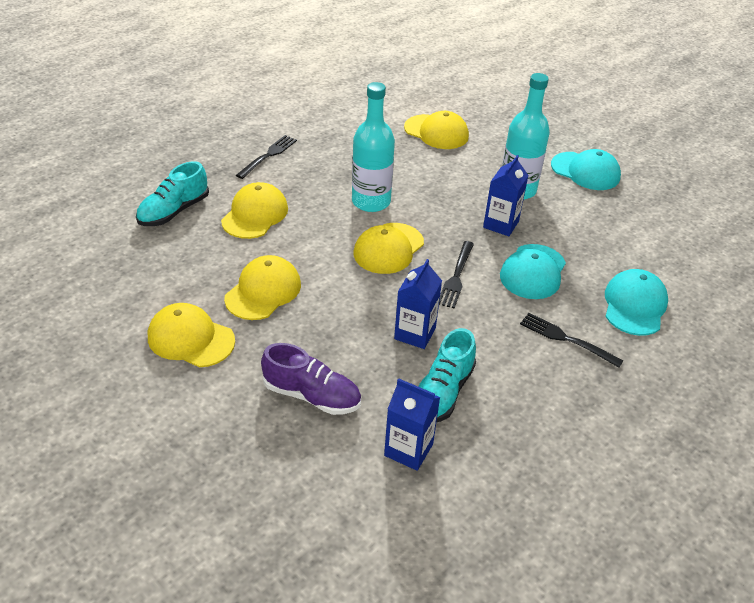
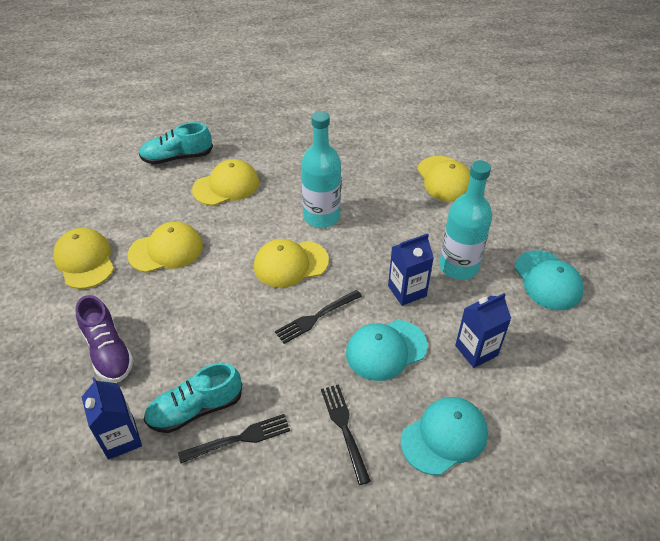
camera: 40 degrees right, 5 degrees up
black fork [236,135,297,179] -> black fork moved to [178,414,290,463]
blue carton [394,259,442,349] -> blue carton moved to [455,293,511,368]

